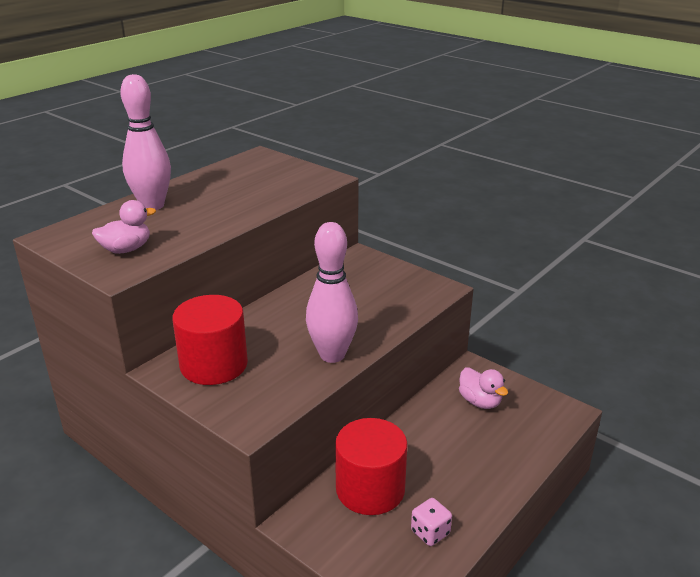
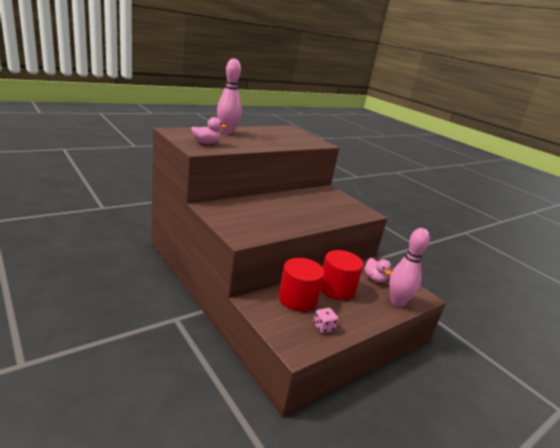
camera: 10 degrees right, 5 degrees down
red cylinder [172,295,248,385] -> red cylinder moved to [321,250,363,300]
pink bowling pin [306,222,358,363] -> pink bowling pin moved to [389,228,430,307]

